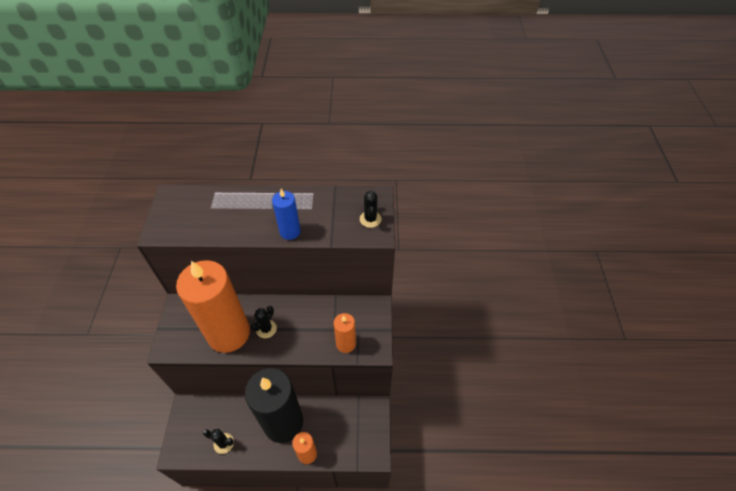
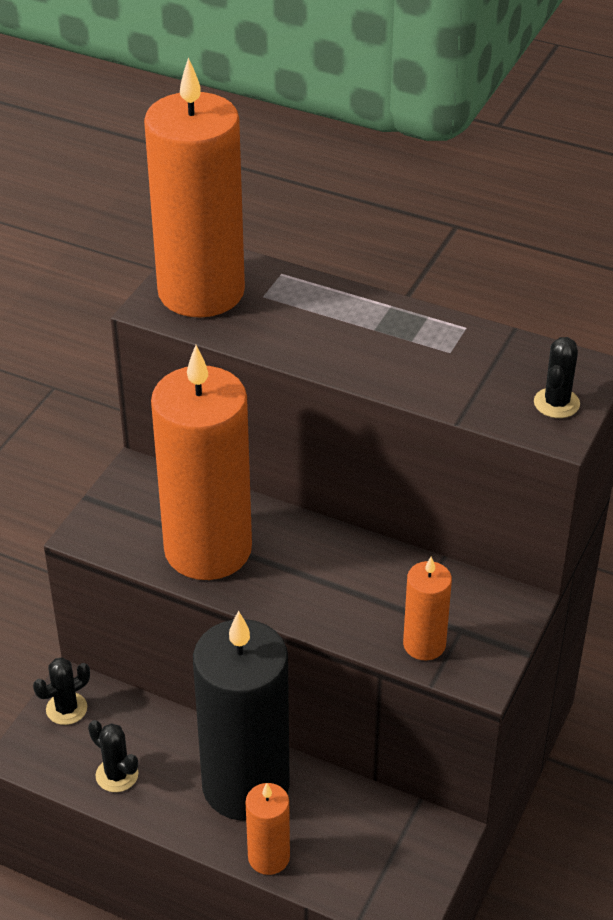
camera: 25 degrees right, 10 degrees down
black cactus [251,306,277,338] -> black cactus moved to [33,657,90,725]
blue candle [272,189,301,240] -> none
none -> orange candle [144,57,245,317]

